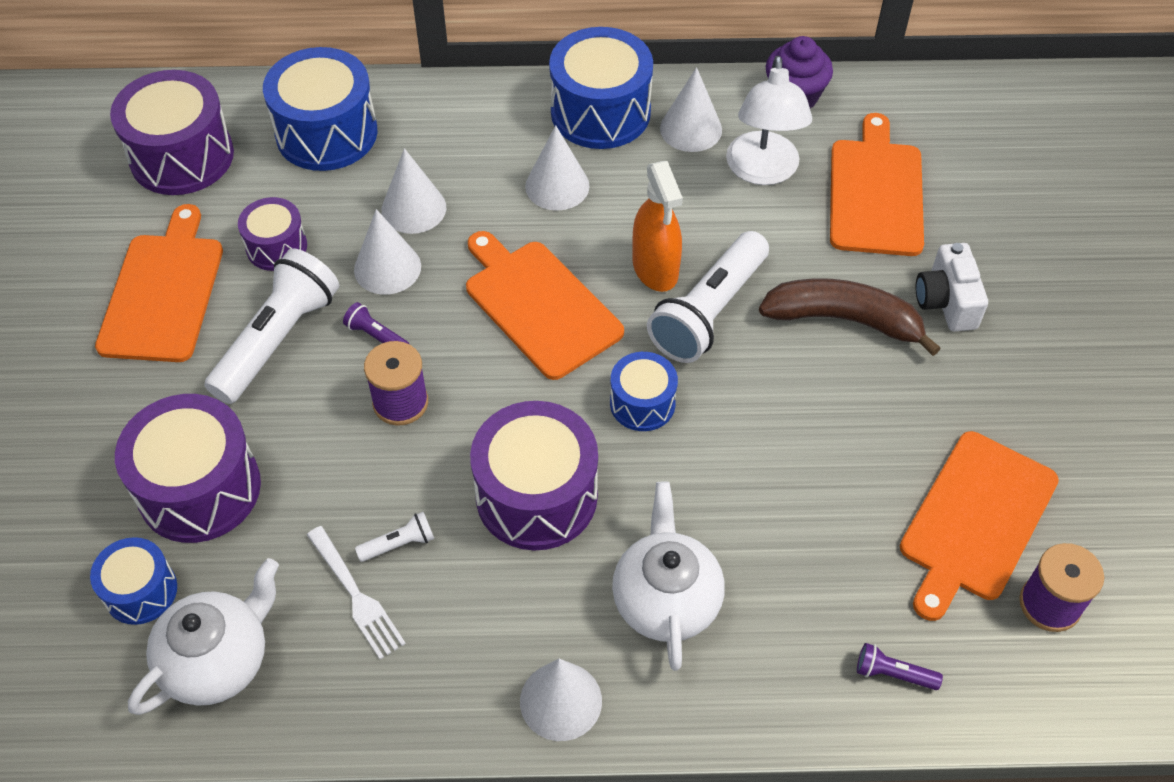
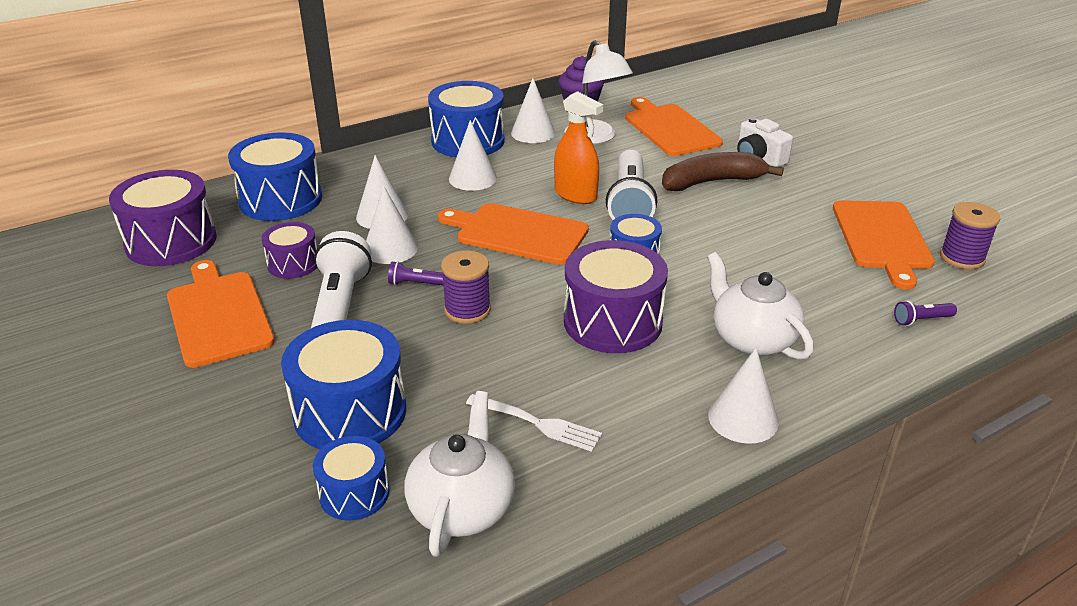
camera: 30 degrees left, 20 degrees down
purple drum [115,394,261,543] -> blue drum [281,320,406,449]
white flashlight [355,512,434,562] -> none

